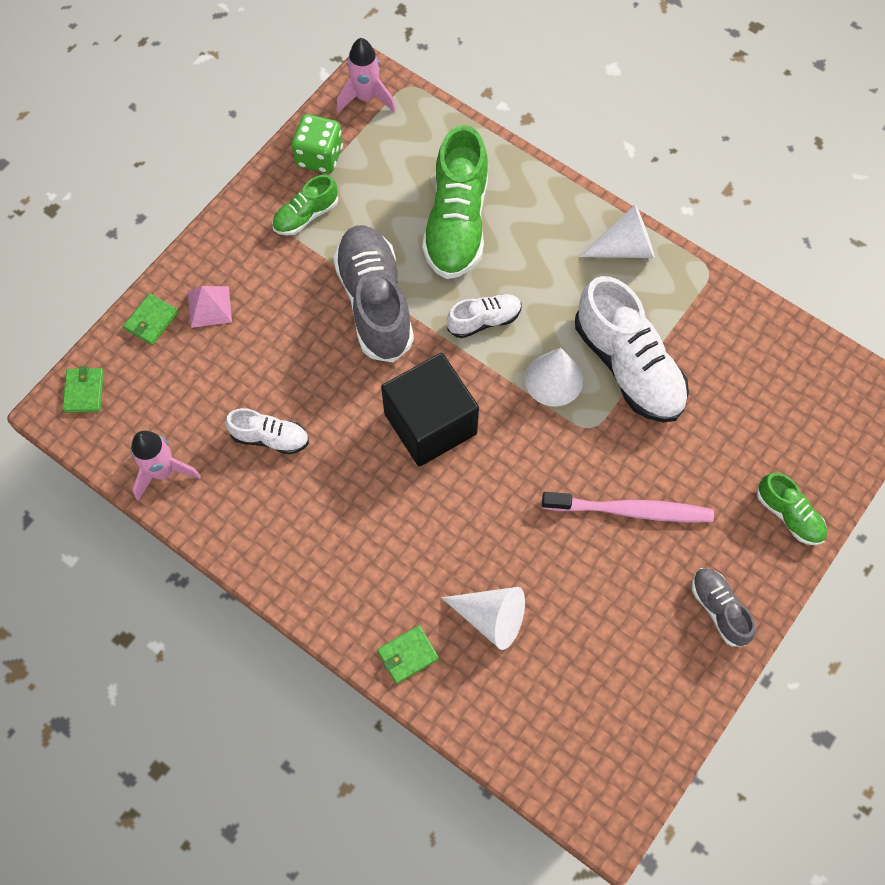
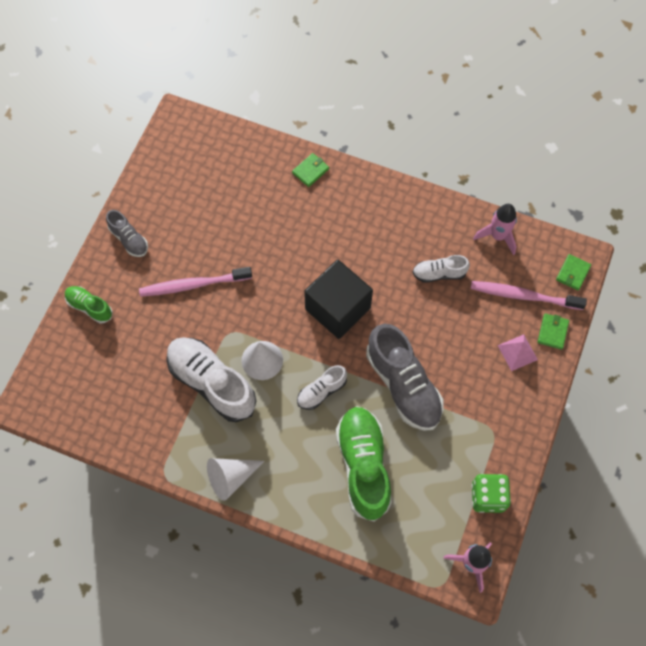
camera: 165 degrees right, 0 degrees up
green wallet [62,366,104,413] -> green wallet turned 45 degrees clockwise [556,254,591,291]
green shoe [272,175,338,235] -> none
white cone [441,587,525,650] -> none
none -> pink toothbrush [471,281,587,310]

